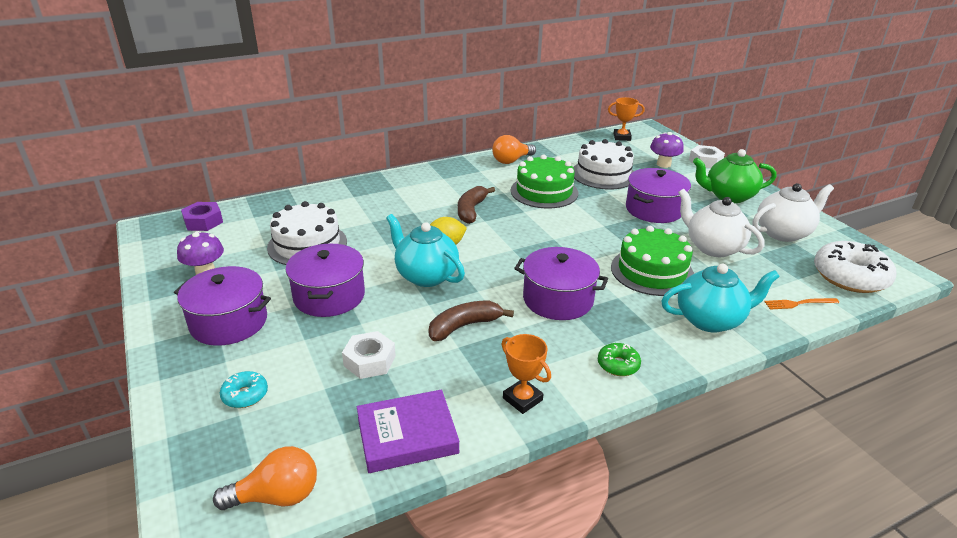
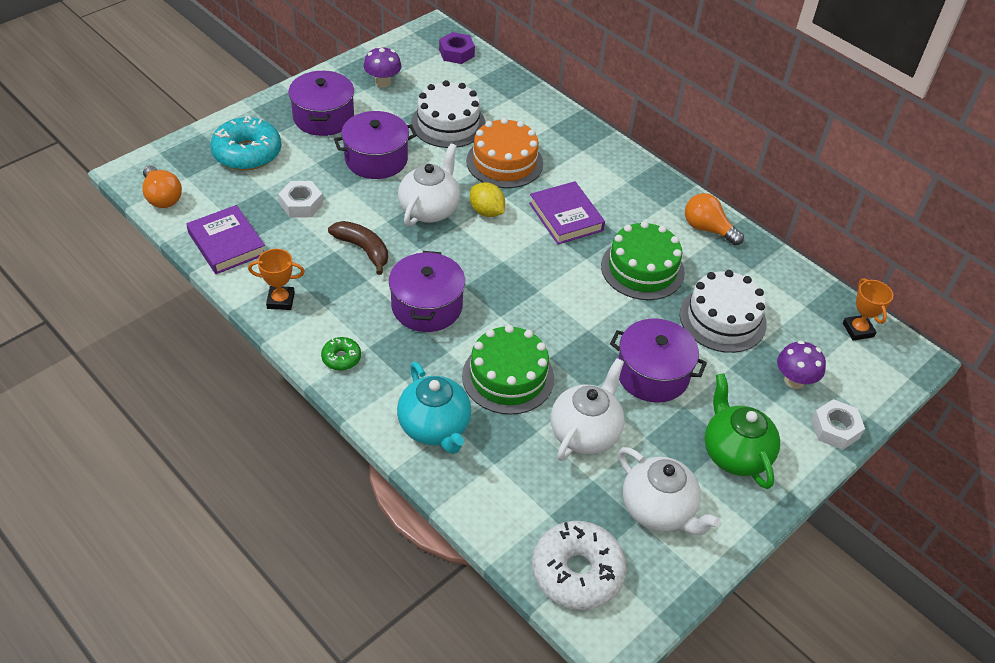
camera: 70 degrees right, 15 degrees up
turquoise donut [220,371,268,408] -> turquoise donut [210,116,281,170], size x2.06
turquoise teapot [386,214,465,287] -> white teapot [398,143,460,227]
brown banana [458,186,495,224] -> purple book [529,181,605,245]
orange trophy [501,334,551,414] -> orange trophy turned 60 degrees clockwise [248,249,305,310]
orange fork [764,298,839,310] -> none
none -> orange cake [466,118,543,188]

